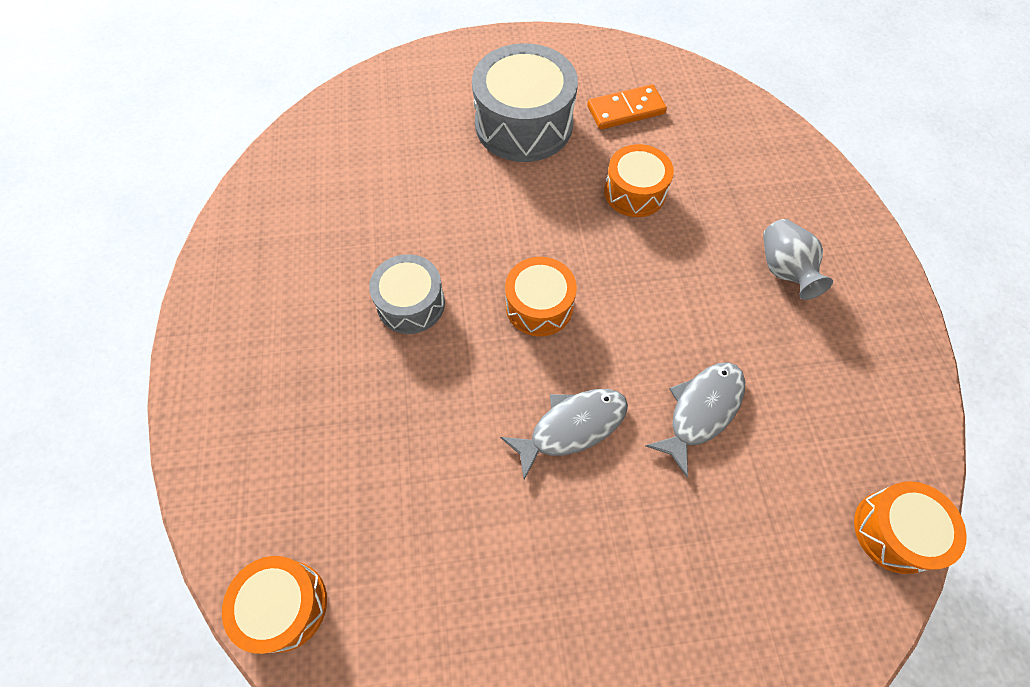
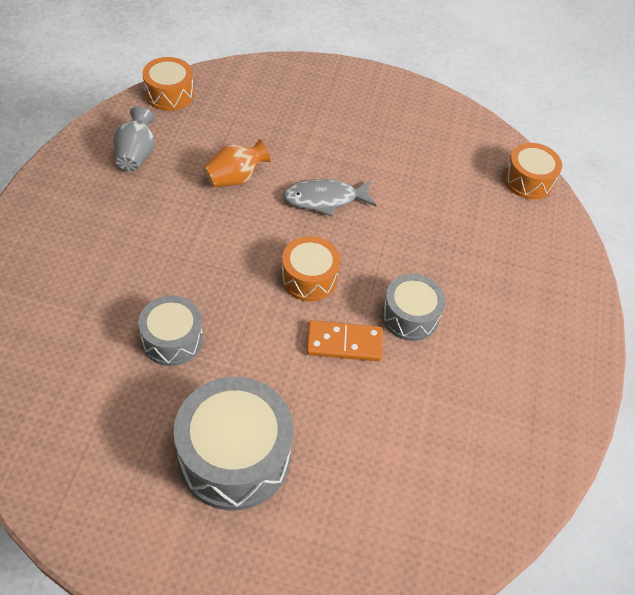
camera: 165 degrees left, 10 degrees down
orange domino [587,84,667,130] -> orange domino moved to [306,320,383,362]
orange drum [604,144,674,217] -> grey drum [138,296,203,366]
grey fish [646,362,745,477] -> orange vase [203,139,271,187]
grey vase [763,219,833,300] -> grey vase moved to [113,107,155,171]

